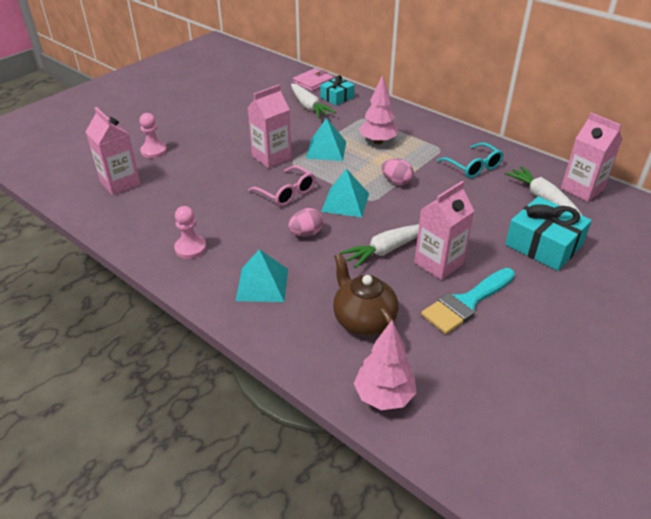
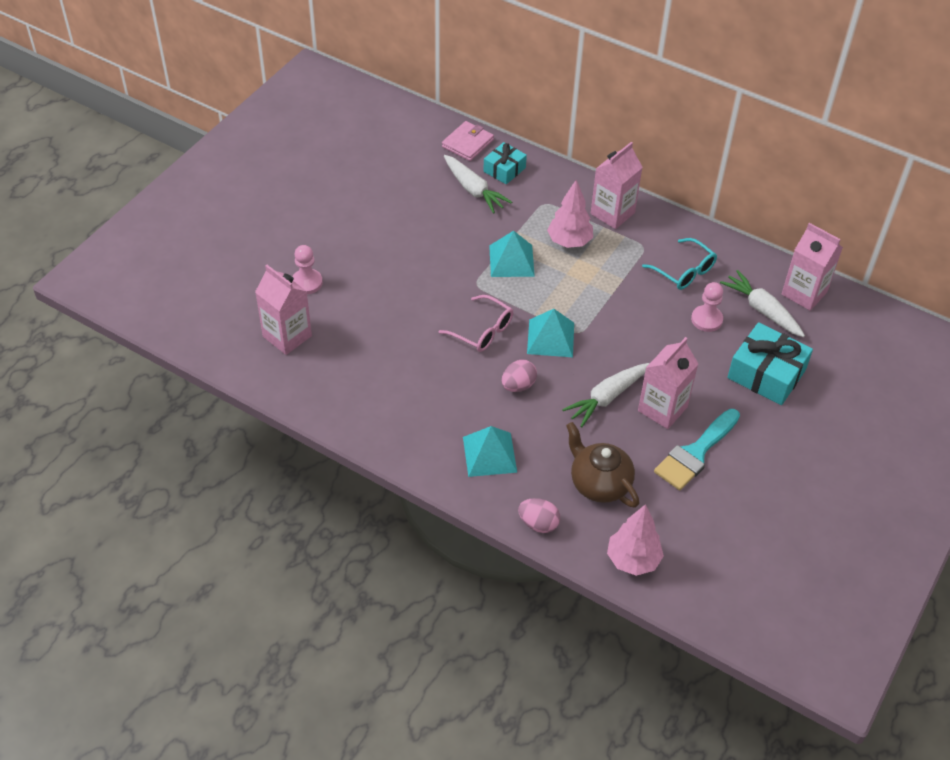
camera: 10 degrees left, 10 degrees up
pink pawn [174,206,206,259] -> pink pawn moved to [691,282,723,332]
pink carton [247,85,291,168] -> pink carton moved to [591,142,643,229]
pink egg [382,158,414,185] -> pink egg moved to [518,498,560,533]

